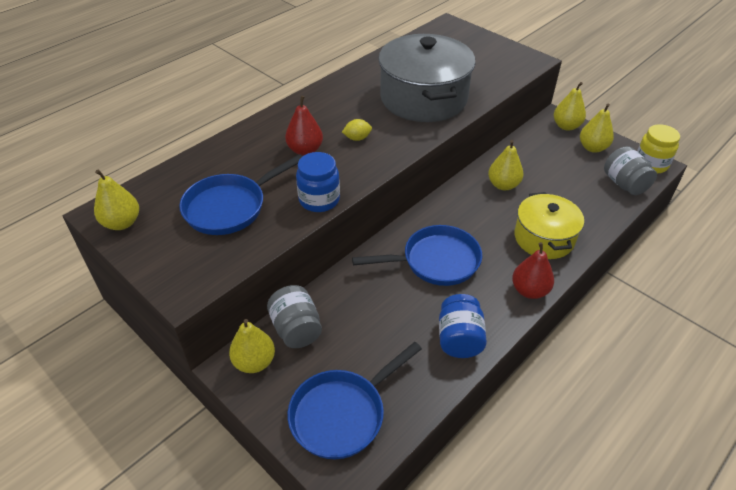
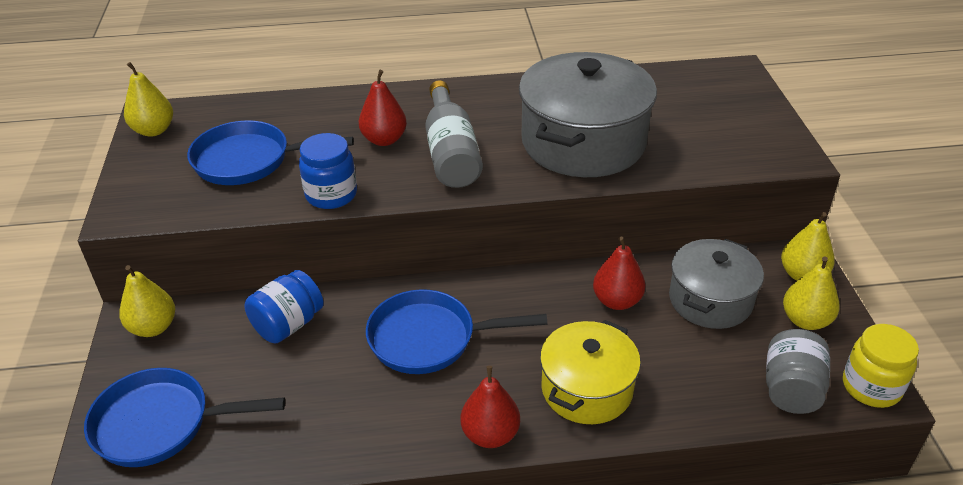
camera: 40 degrees right, 5 degrees down
grey jar [267,285,322,348] -> none
yellow lemon [342,119,372,141] -> grey bottle [425,80,483,188]
blue pan [352,225,482,286] -> blue pan turned 150 degrees clockwise [366,289,548,374]
blue jar [439,294,487,358] -> blue jar moved to [244,270,324,343]
yellow pear [488,140,523,190] -> red pear [593,237,645,310]
none -> grey pot [669,239,764,329]

